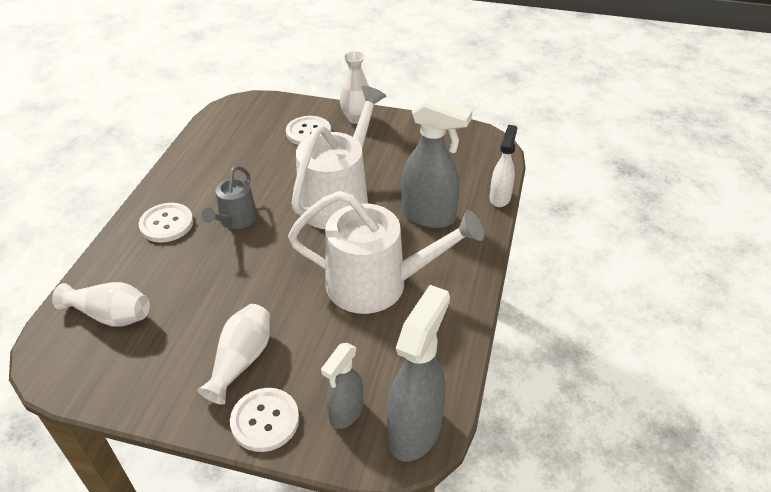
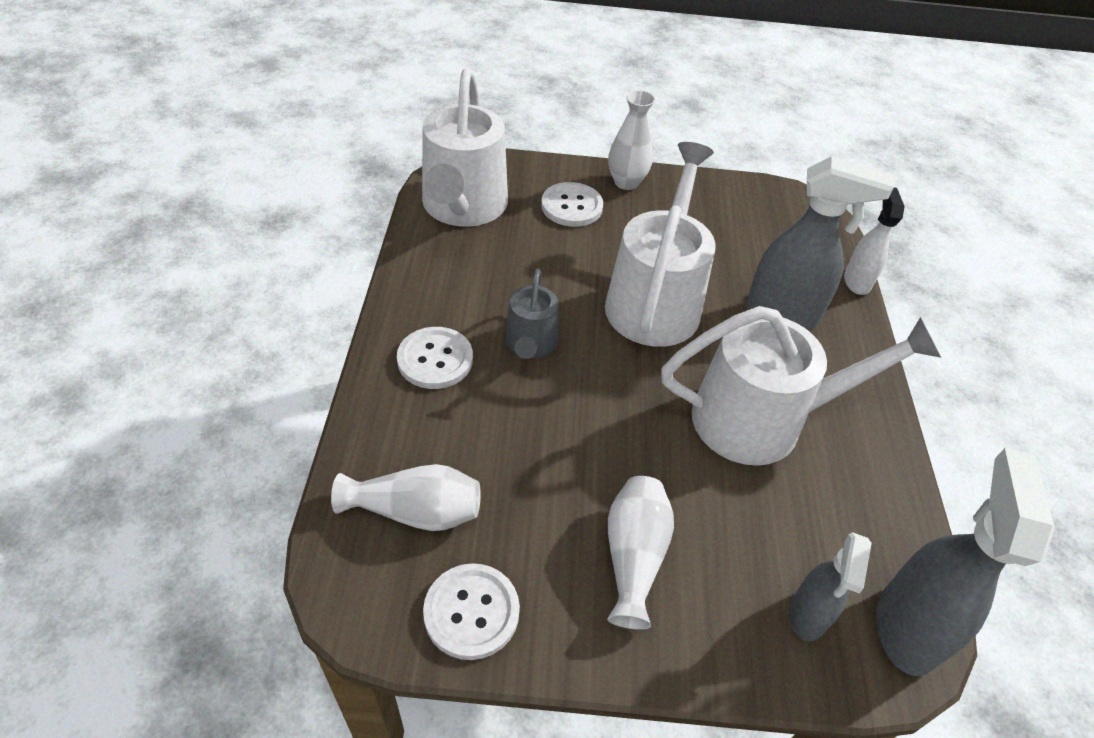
camera: 15 degrees left, 5 degrees up
white button [230,388,299,452] -> white button moved to [423,563,520,660]
none -> white watering can [422,68,508,227]

